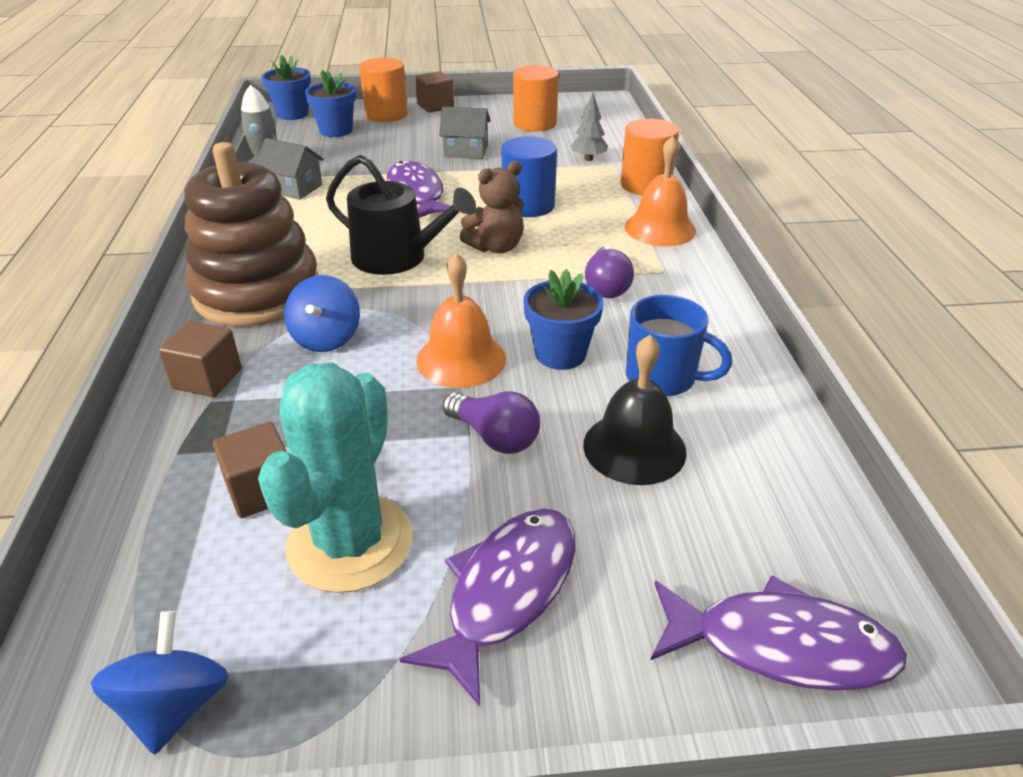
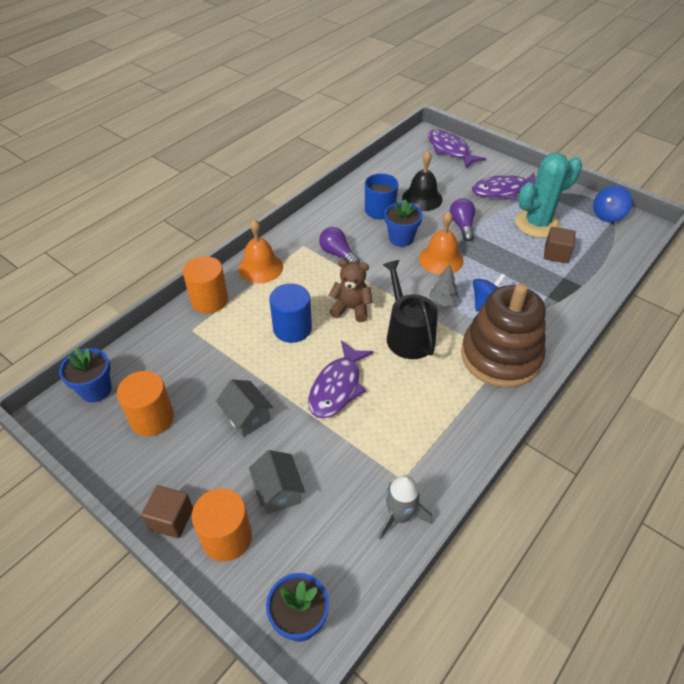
camera: 135 degrees left, 10 degrees up
brown cube [158,321,242,397] -> none
grey house [256,138,324,200] -> grey house moved to [249,450,305,514]
blue flower pot [305,70,356,137] -> blue flower pot moved to [59,348,112,403]
grey tree [570,93,608,161] -> grey tree moved to [429,264,459,306]
purple light bulb [585,246,634,298] -> purple light bulb turned 90 degrees counterclockwise [319,227,360,263]

